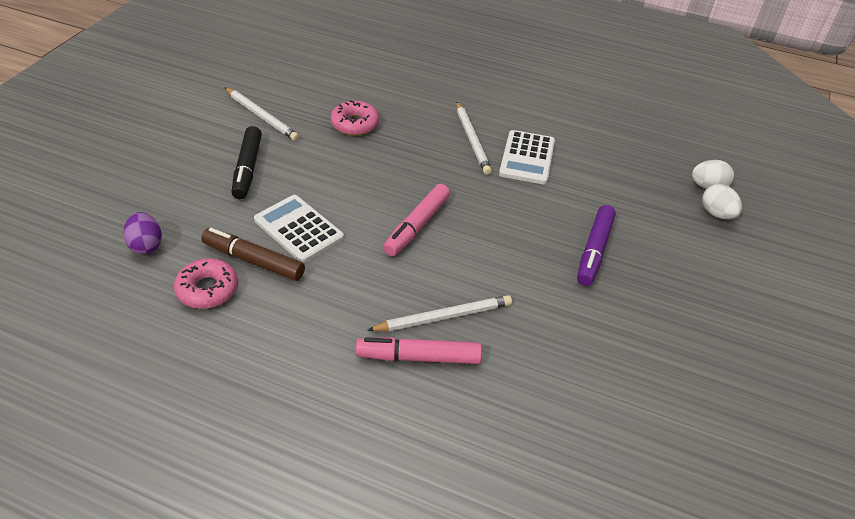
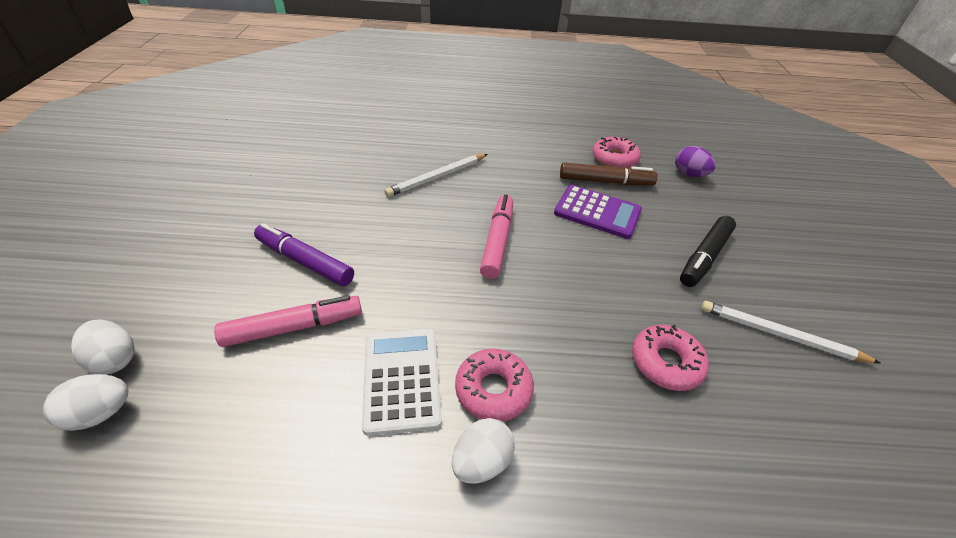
camera: 160 degrees right, 0 degrees up
black marker [231,126,262,199] -> black marker turned 120 degrees counterclockwise [680,216,736,287]
white calculator [254,195,344,263] -> purple calculator [554,185,642,239]
pink marker [356,337,482,364] -> pink marker moved to [214,295,362,347]
white pencil [456,102,492,175] -> pink donut [455,349,534,422]
purple marker [577,205,616,286] -> purple marker turned 60 degrees counterclockwise [254,223,354,286]
none -> white egg [452,418,515,484]

